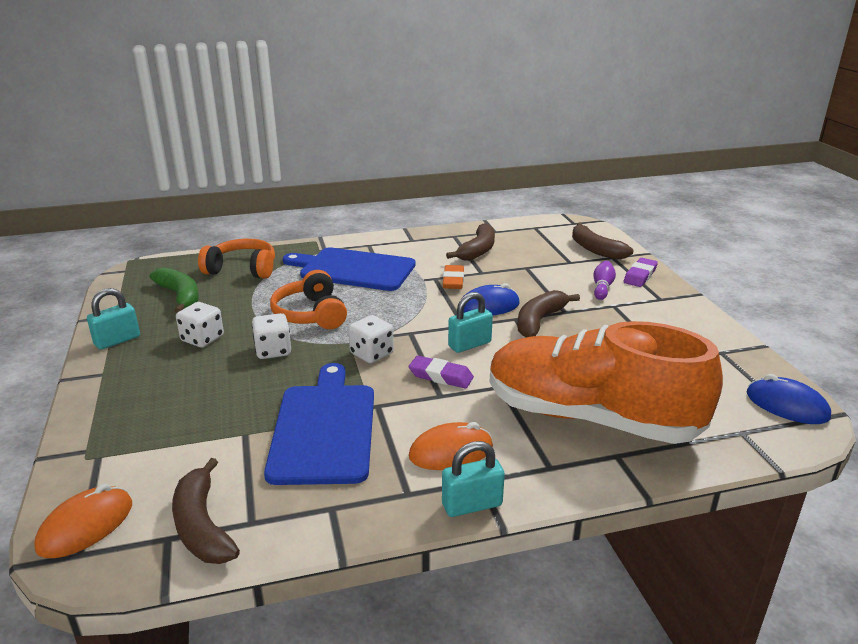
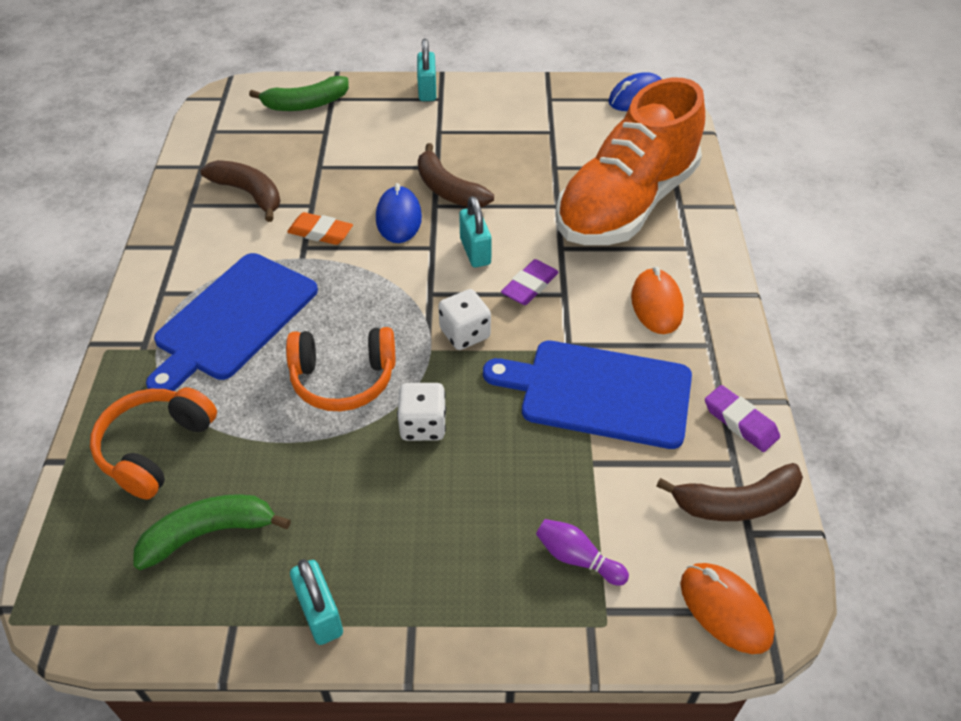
camera: 75 degrees left, 20 degrees up
white dice [176,302,224,347] -> none
turquoise padlock [442,441,505,517] -> turquoise padlock moved to [417,39,436,101]
brown banana [572,222,633,260] -> green banana [249,76,349,111]
purple bowling pin [593,261,616,300] -> purple bowling pin moved to [536,519,629,586]
purple eraser [624,258,658,287] -> purple eraser moved to [705,385,780,452]

